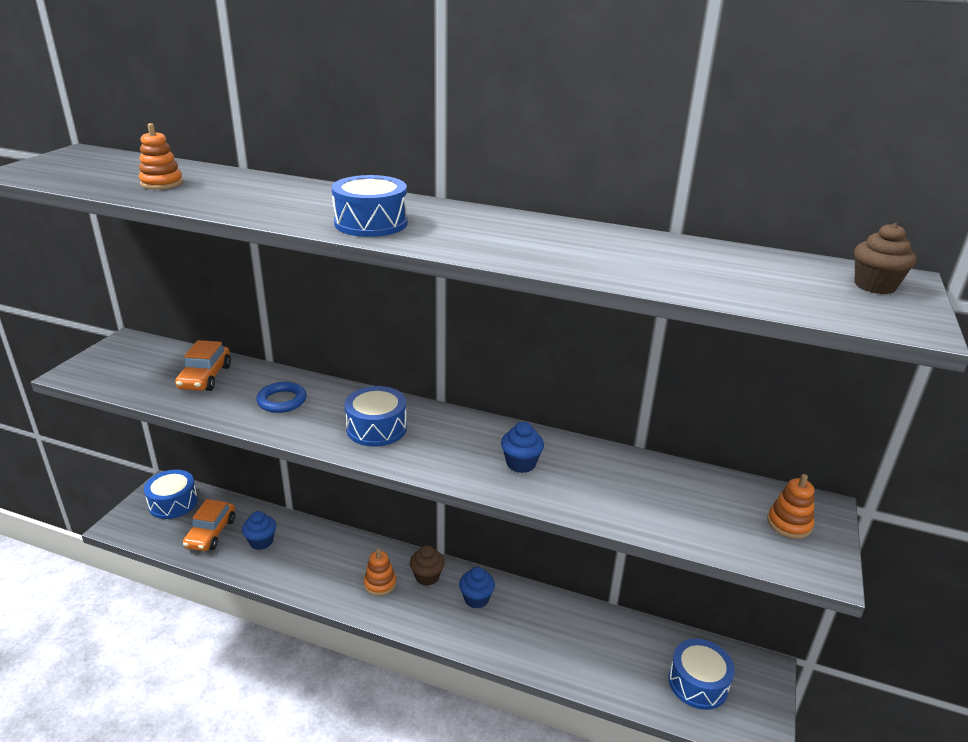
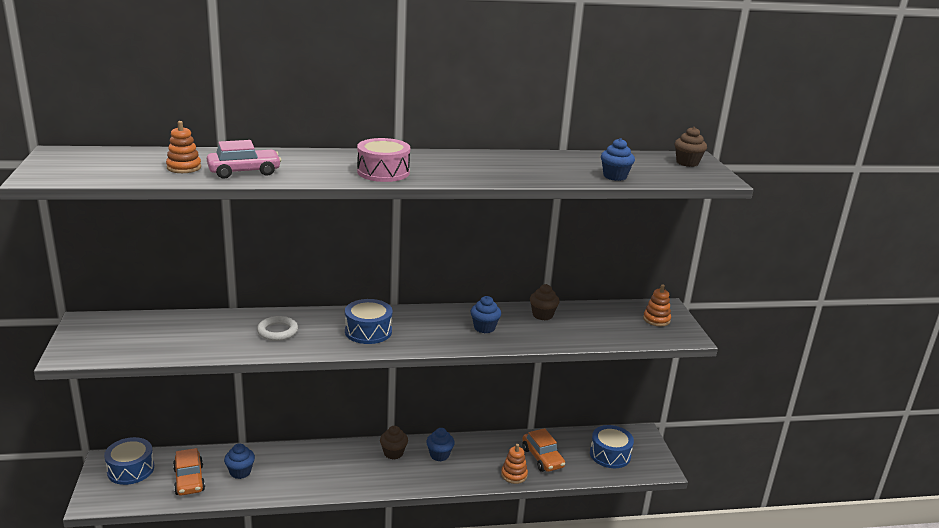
camera: 30 degrees left, 5 degrees down
orange car [175,340,231,391] -> orange car moved to [522,428,565,472]
blue ring [256,382,307,413] -> white ring [257,316,298,341]
blue drum [331,175,408,237] -> pink drum [357,138,410,182]
orange stacking toy [364,549,396,596] -> orange stacking toy moved to [501,444,528,484]
none -> pink car [207,140,281,179]
none -> brown cupcake [530,284,560,320]
none -> blue cupcake [601,138,635,181]

